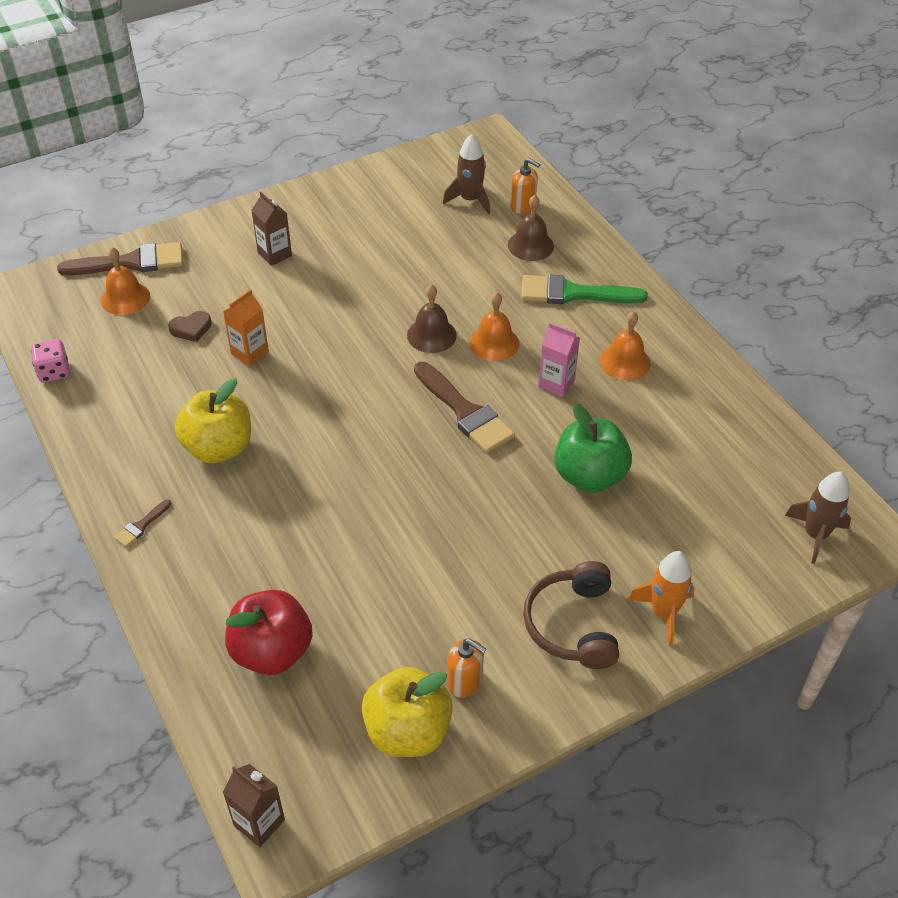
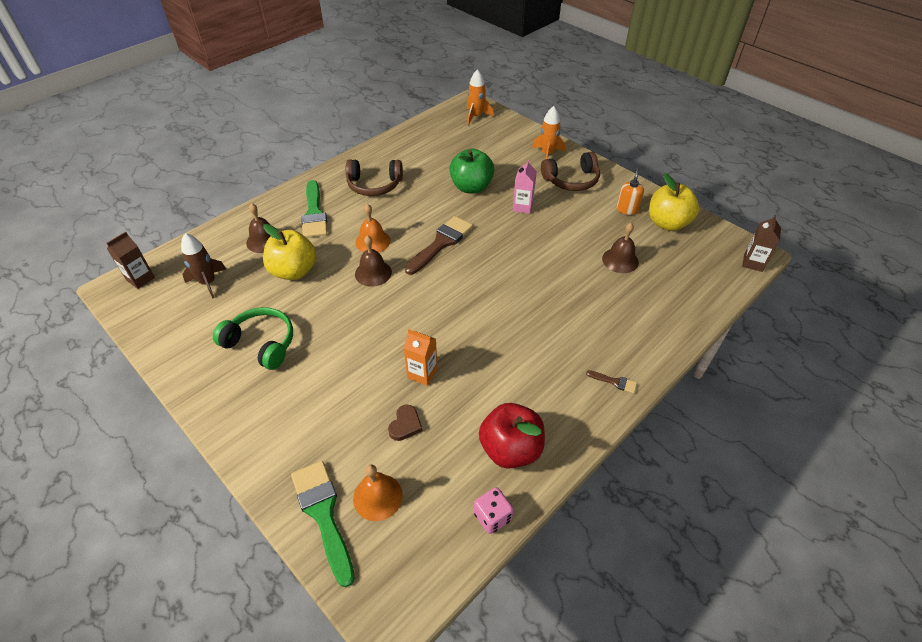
camera: 105 degrees left, 0 degrees up
brown brush [57,242,183,275] -> green brush [291,461,355,587]
brown heart [168,311,212,342] -> brown heart turned 60 degrees clockwise [388,405,423,441]
yellow apple [175,378,251,463] -> yellow apple moved to [263,224,316,280]
red apple [225,590,313,675] -> red apple moved to [479,403,545,469]
brown carton [251,192,292,266] -> brown carton moved to [107,231,155,289]
orange soap dispenser [511,158,541,214] -> none
pink carton [538,323,580,397] -> pink carton moved to [513,160,537,214]
orange bell [600,311,651,380] -> brown headphones [346,159,403,196]
brown rocket [785,472,851,564] -> orange rocket [467,69,494,126]
none -> green headphones [213,307,293,370]
none -> brown bell [602,223,639,273]

